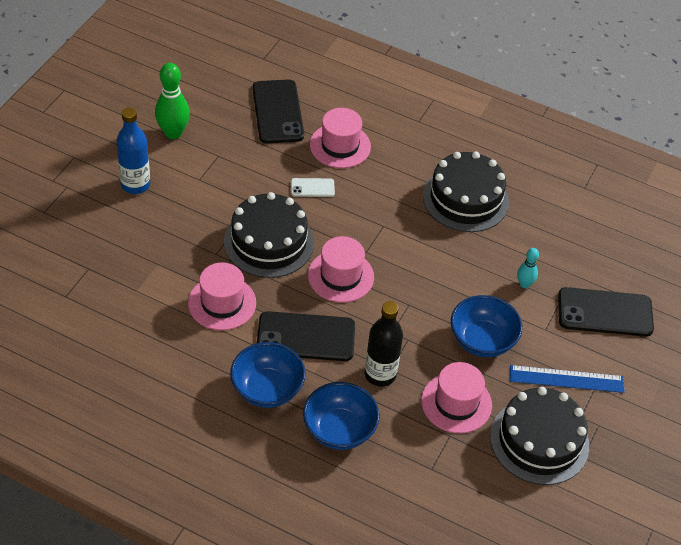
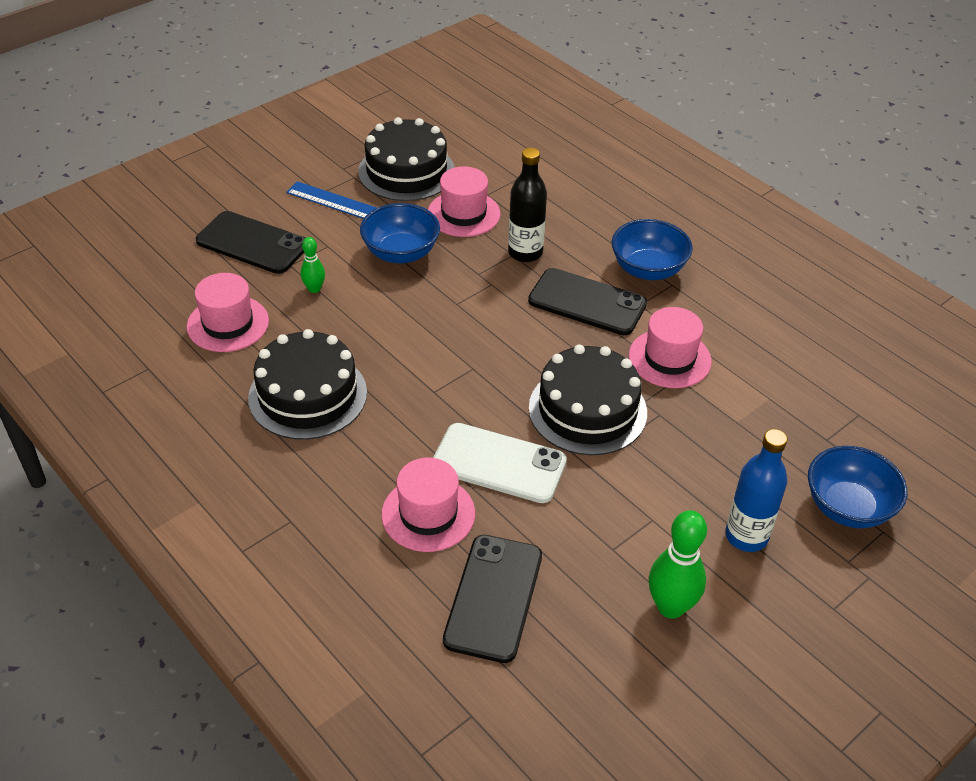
camera: 155 degrees left, 5 degrees down
white phone [291,178,335,197] -> white phone [433,423,567,503], size x2.03
blue bowl [303,382,380,450] -> blue bowl moved to [808,446,907,528]
pink hat [308,236,374,303] -> pink hat moved to [187,273,269,352]
turquoise bowling pin [517,248,539,288] -> green bowling pin [301,237,325,293]

